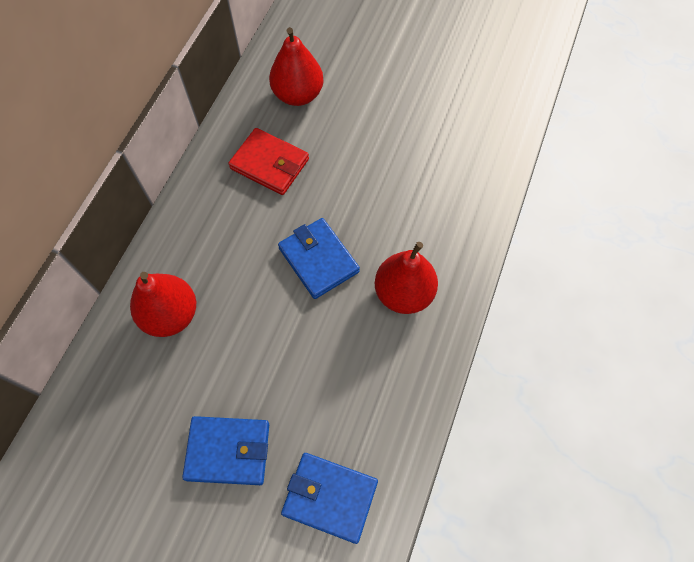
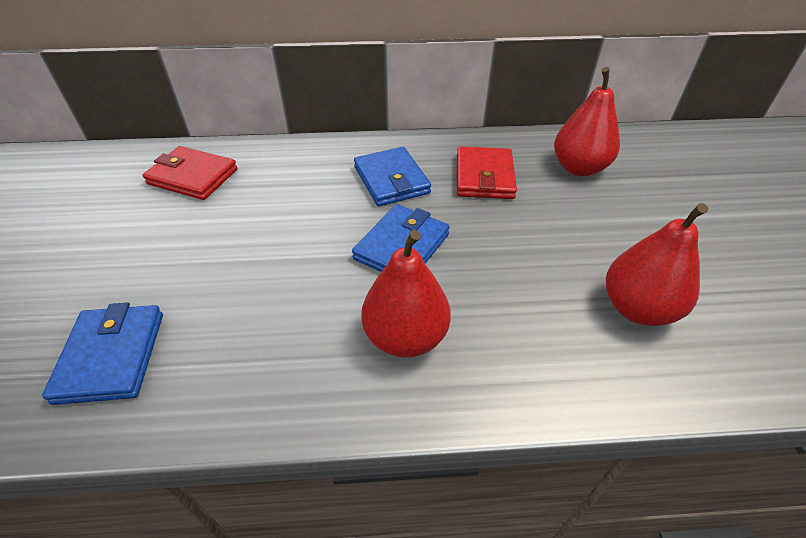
camera: 65 degrees right, 20 degrees down
red pear [130,272,196,337] -> red pear moved to [606,203,708,326]
blue wallet [182,416,269,485] -> blue wallet moved to [354,147,431,206]
none -> red wallet [143,146,238,200]

